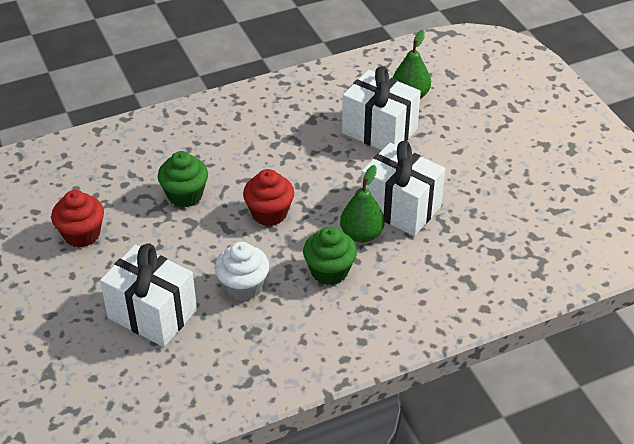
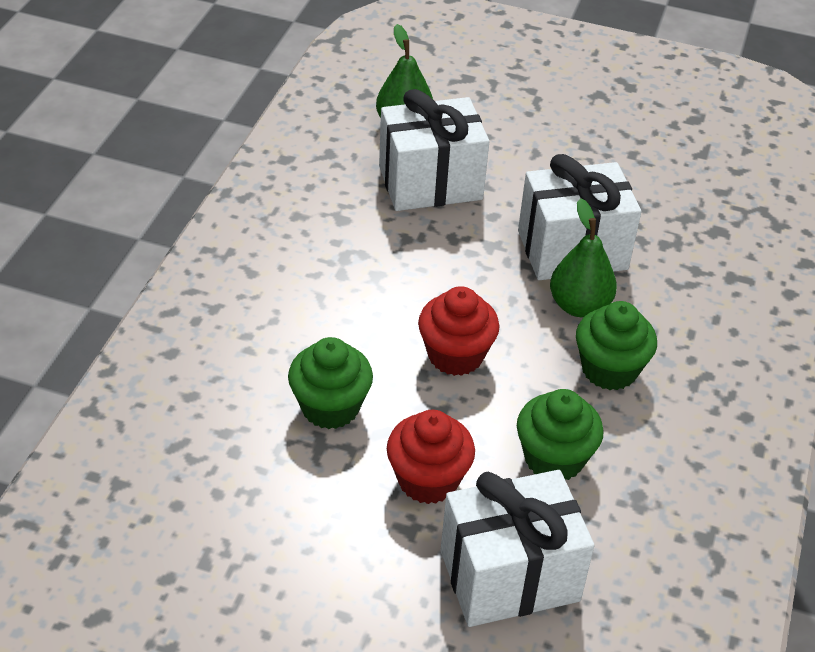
camera: 50 degrees left, 0 degrees up
red cupcake [51,190,104,248] -> red cupcake moved to [387,410,475,504]
white cupcake [215,242,269,301] -> green cupcake [517,389,604,480]

